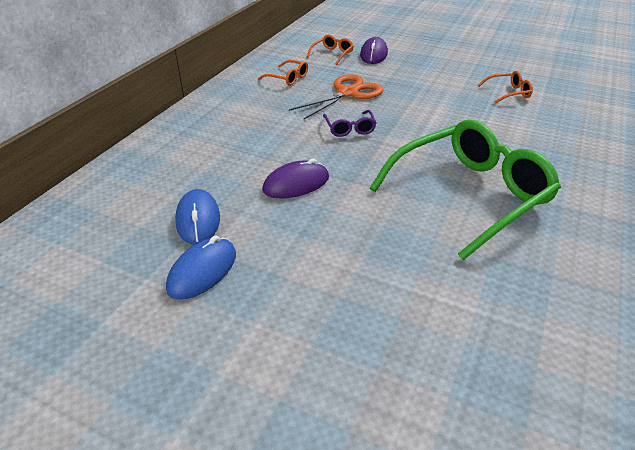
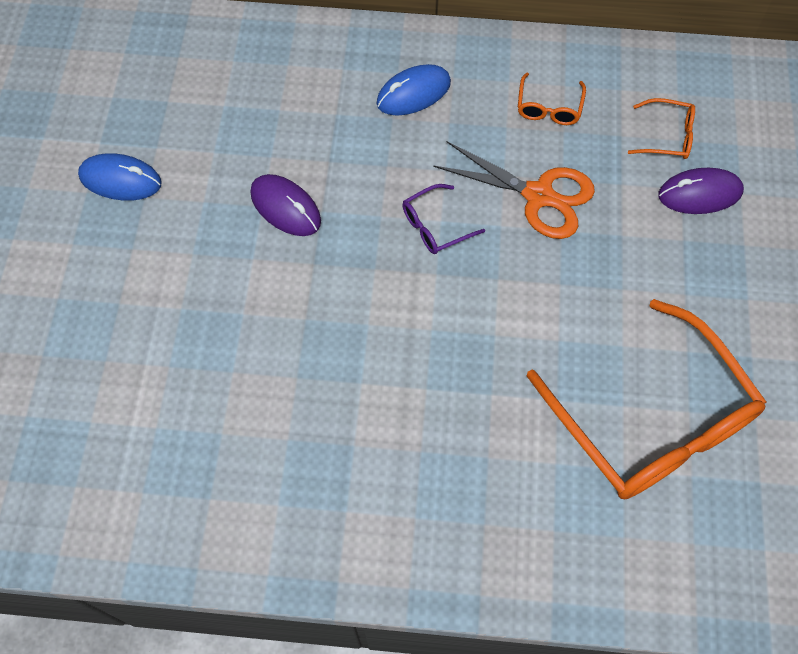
camera: 70 degrees right, 25 degrees up
blue mouse [175,189,220,245] -> blue mouse moved to [376,64,451,116]
green glasses [370,120,561,260] -> none
orange glasses [478,71,533,104] -> orange glasses [527,299,766,499], size x2.41

